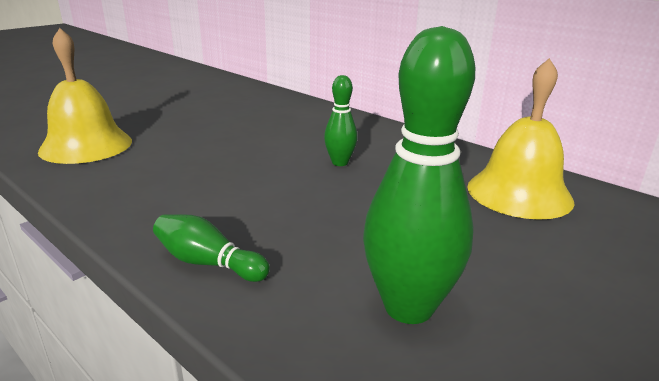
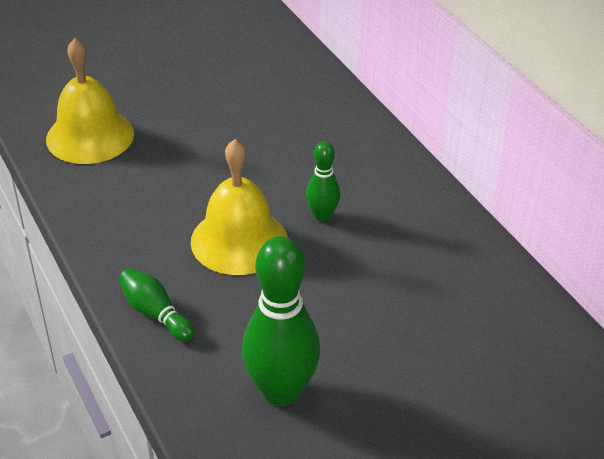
camera: 20 degrees right, 15 degrees up
yellow bell [467,58,575,220] -> yellow bell moved to [191,139,288,275]

